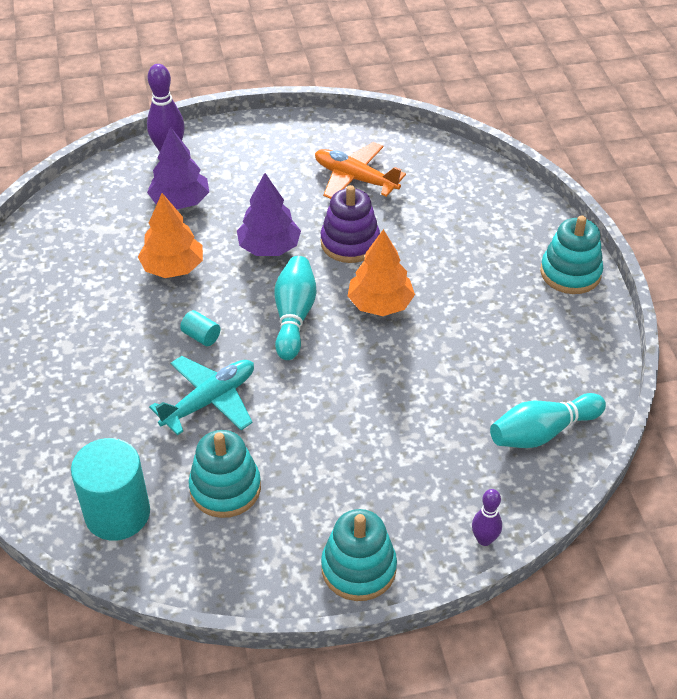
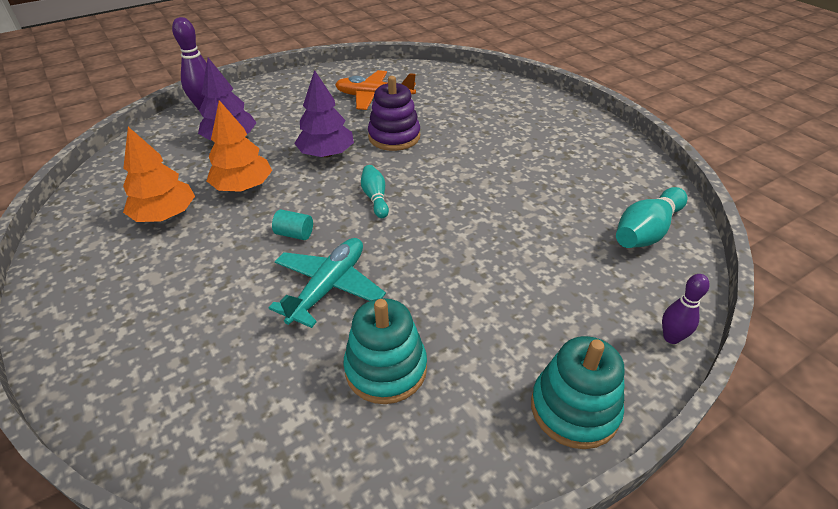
camera: 20 degrees left, 5 degrees down
turquoise cylinder [71,438,150,541] -> none
turquoise bowling pin [274,256,317,360] -> turquoise bowling pin [361,165,389,218], size x0.61
orange tree [348,229,415,316] -> orange tree moved to [123,127,195,222]
turquoise stacking toy [540,216,603,294] -> none

